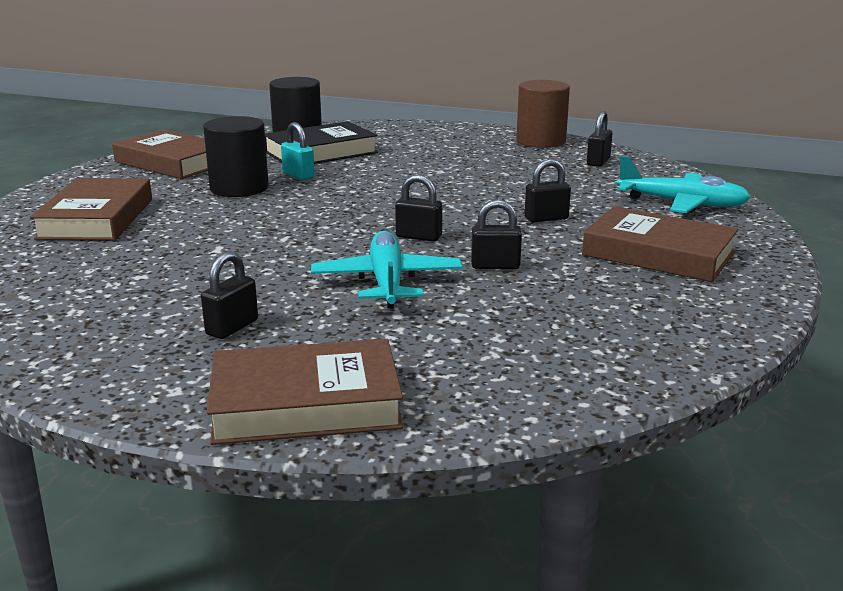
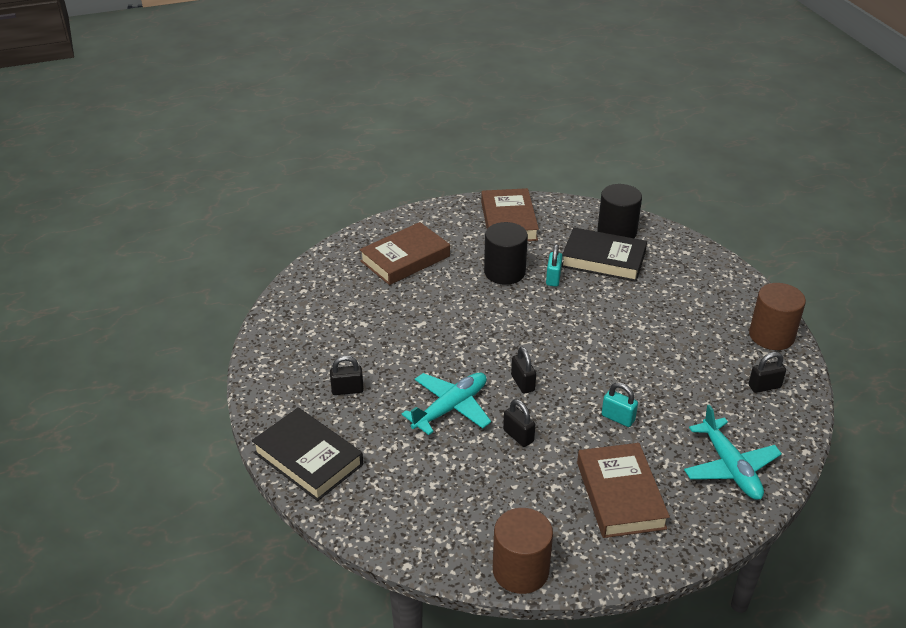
camera: 50 degrees right, 15 degrees up
brown book [207,339,403,445] -> black book [252,407,363,501]
black padlock [525,159,571,222] -> turquoise padlock [602,382,638,427]
none -> brown cylinder [493,508,553,594]

